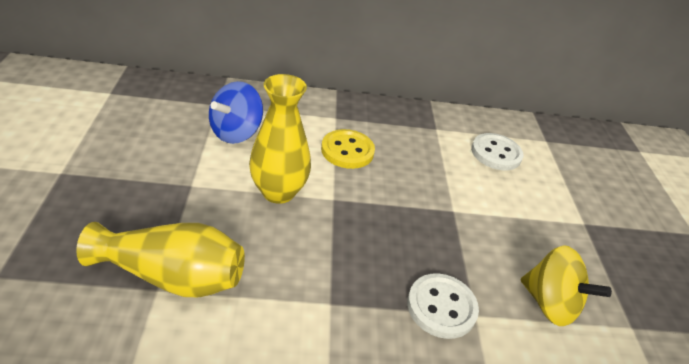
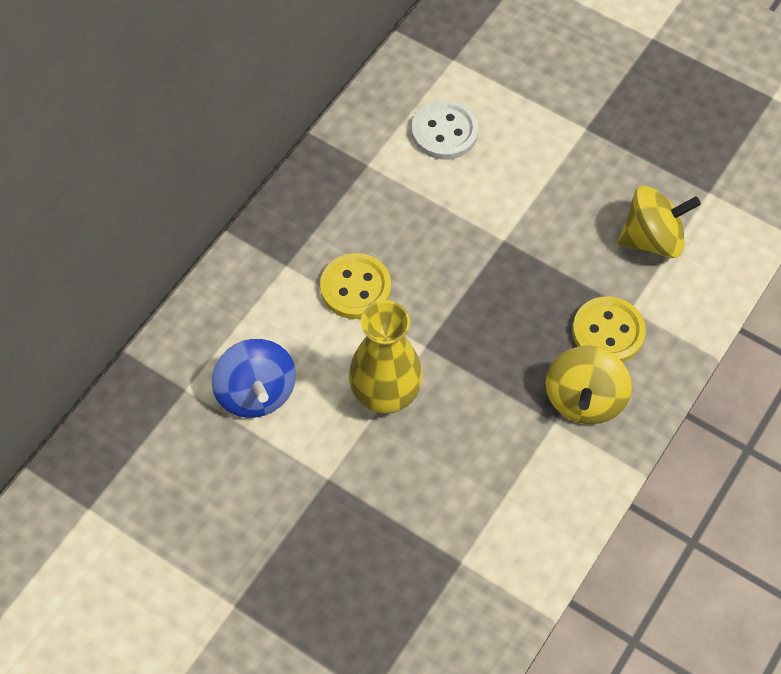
camera: 50 degrees left, 20 degrees up
yellow vase [76,222,245,297] -> none
white button [407,273,479,339] -> yellow button [572,297,646,362]
none -> yellow spinning top [546,346,632,424]

